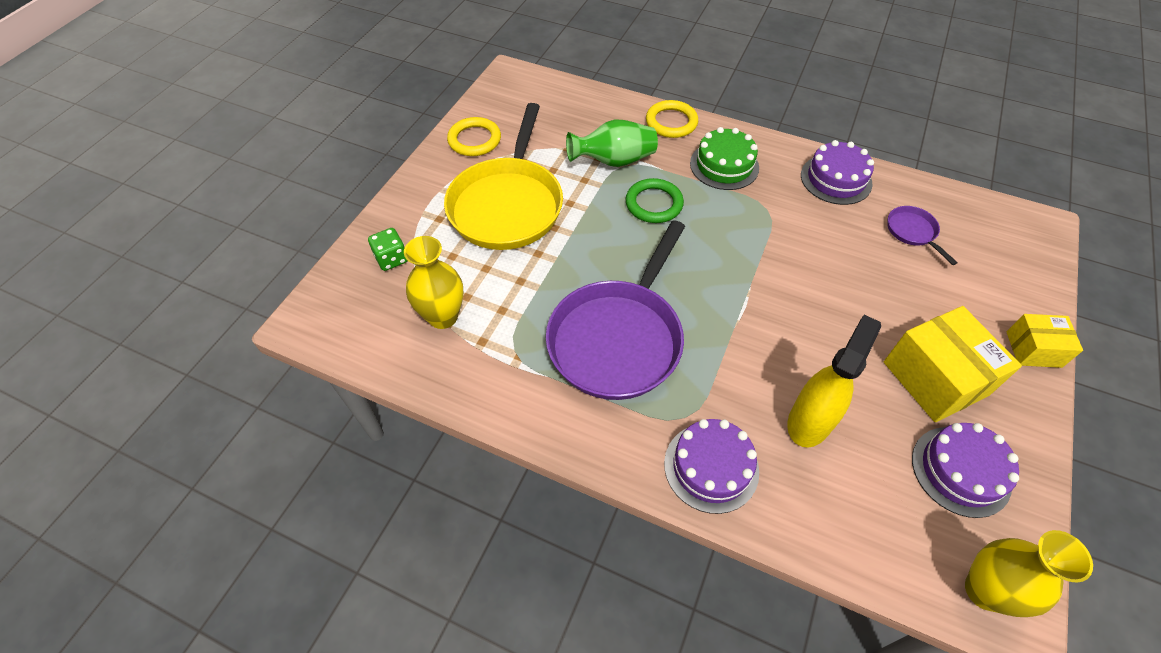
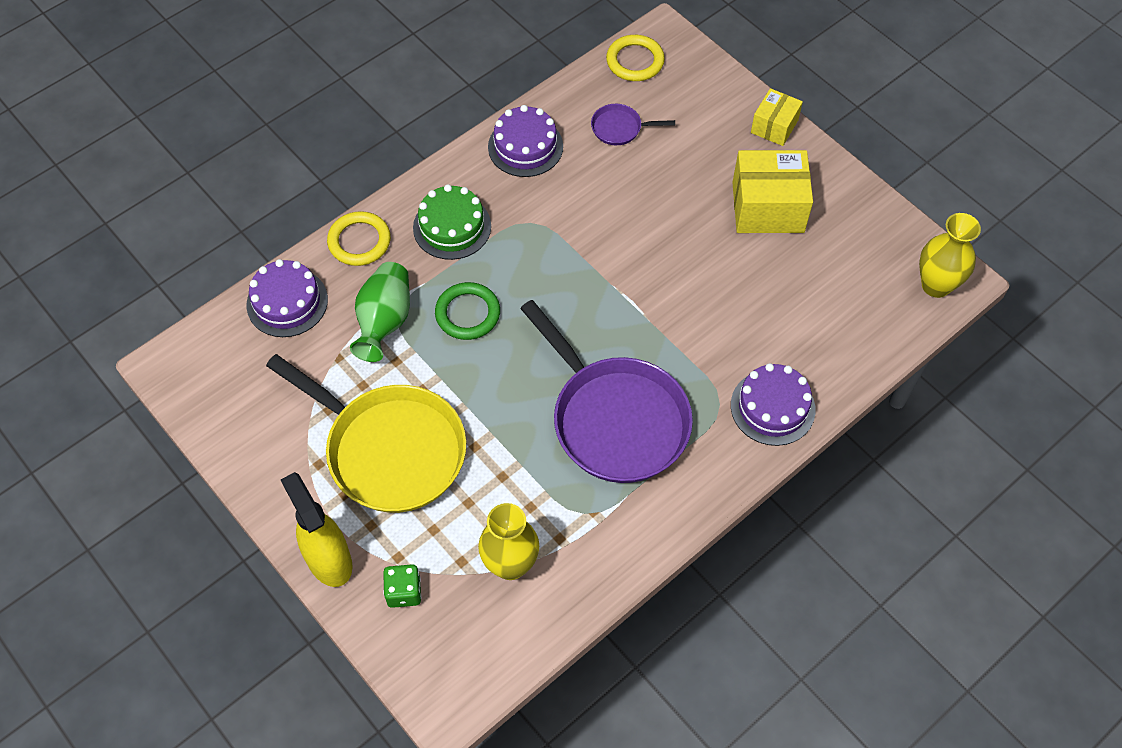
camera: 65 degrees left, 5 degrees up
yellow ring [447,117,501,156] -> yellow ring moved to [606,35,665,81]
yellow spray bottle [787,315,881,447] -> yellow spray bottle moved to [281,472,353,587]
purple cake [912,423,1019,518] -> purple cake moved to [246,259,328,337]

